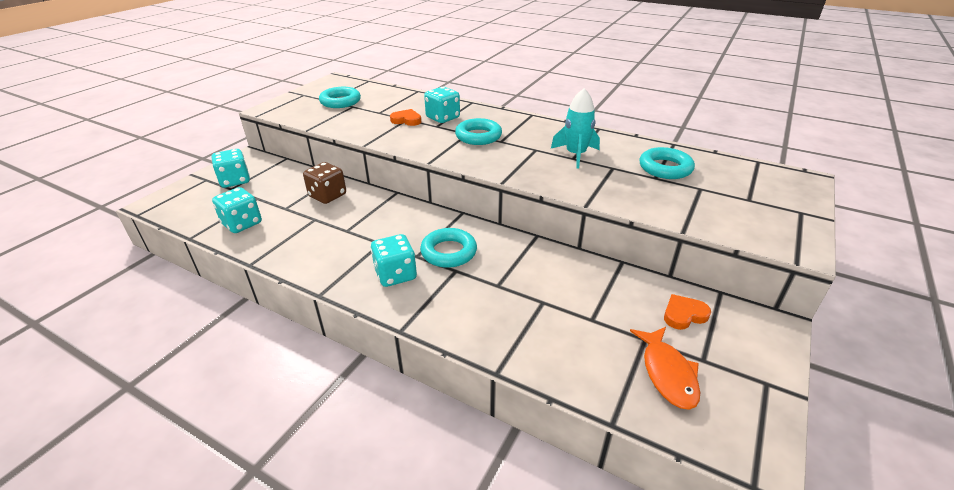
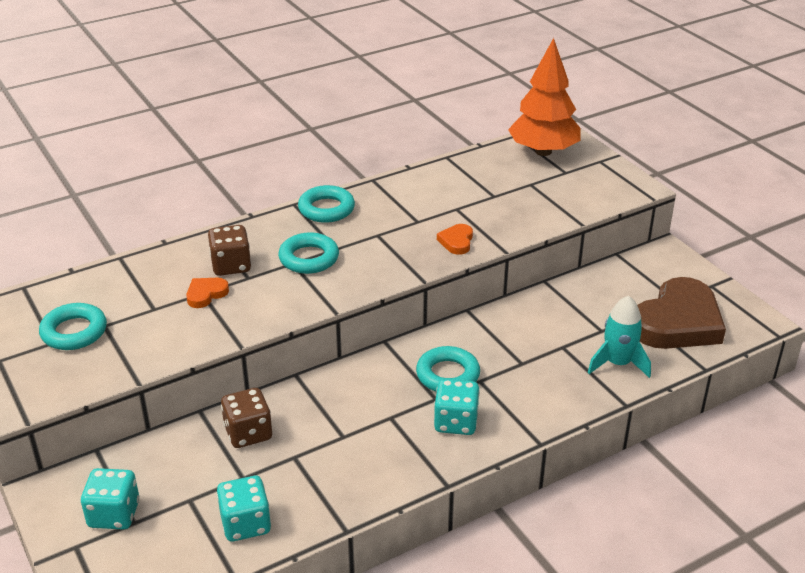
camera: 60 degrees left, 0 degrees up
turquoise dice [424,87,460,123] -> brown dice [208,225,251,276]
turquoise rocket [551,88,600,169] -> turquoise rocket moved to [588,296,651,378]
orange fish [630,327,700,410] -> brown heart [637,277,726,349]
turquoise ring [640,147,695,179] -> turquoise ring moved to [298,185,355,223]
orange heart [664,294,711,330] -> orange heart moved to [437,224,473,255]
none -> orange tree [508,38,580,156]

